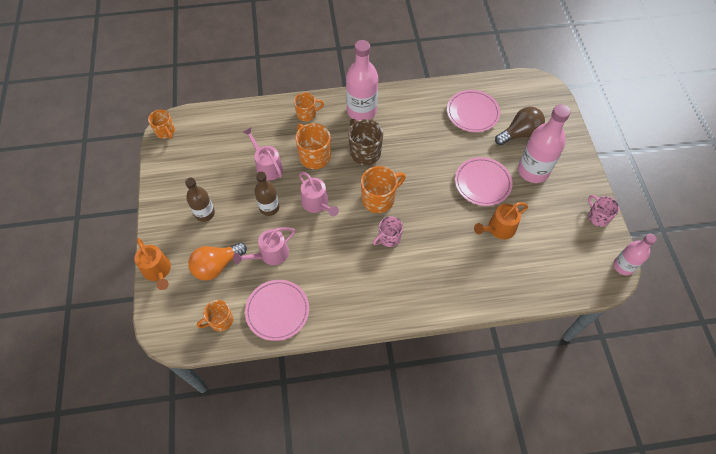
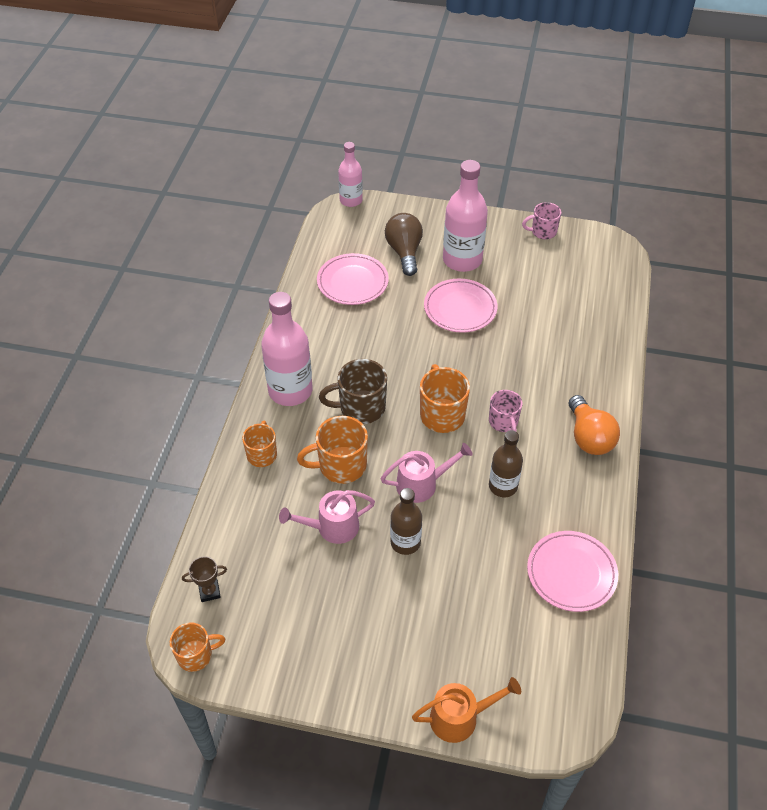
camera: 70 degrees left, 10 degrees down
brown bottle [185,178,215,222] -> brown bottle moved to [489,430,523,497]
orange light bulb [188,243,247,281] -> orange light bulb moved to [569,395,620,455]
orange mug [197,300,233,332] -> none
pink watering can [233,227,295,265] -> none
orange watering can [474,202,528,239] -> none
pink bottle [613,234,657,275] -> pink bottle moved to [338,142,363,207]
none -> brown trophy [182,556,227,602]

